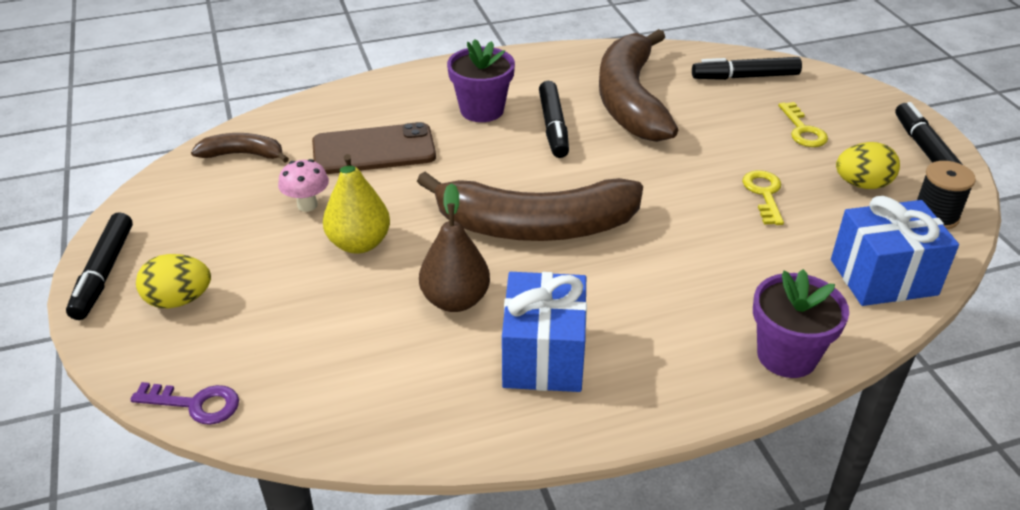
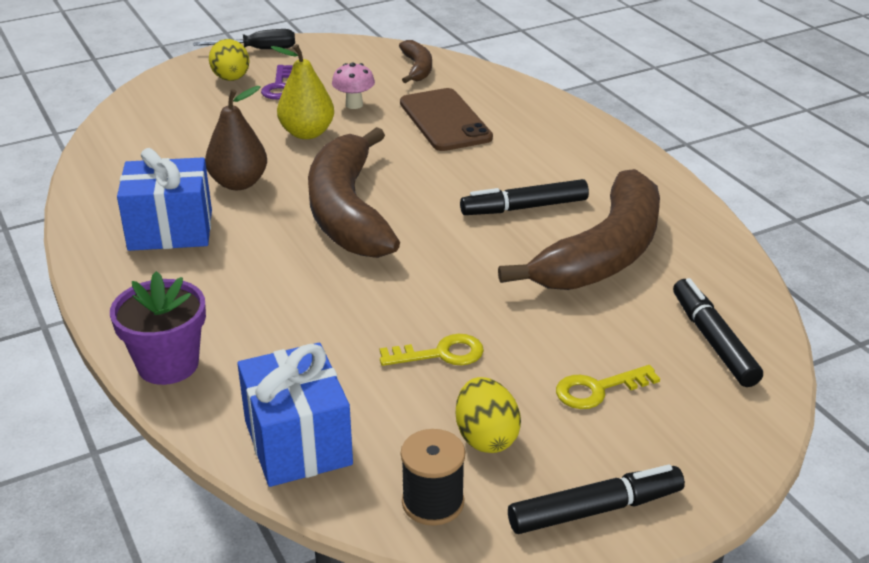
camera: 80 degrees right, 5 degrees down
black marker [66,212,133,320] -> black screwdriver [194,29,295,49]
purple key [130,382,239,425] -> purple key moved to [261,65,293,100]
purple flower pot [447,39,515,122] -> none
brown banana [599,29,678,142] -> brown banana turned 135 degrees clockwise [498,169,660,290]

